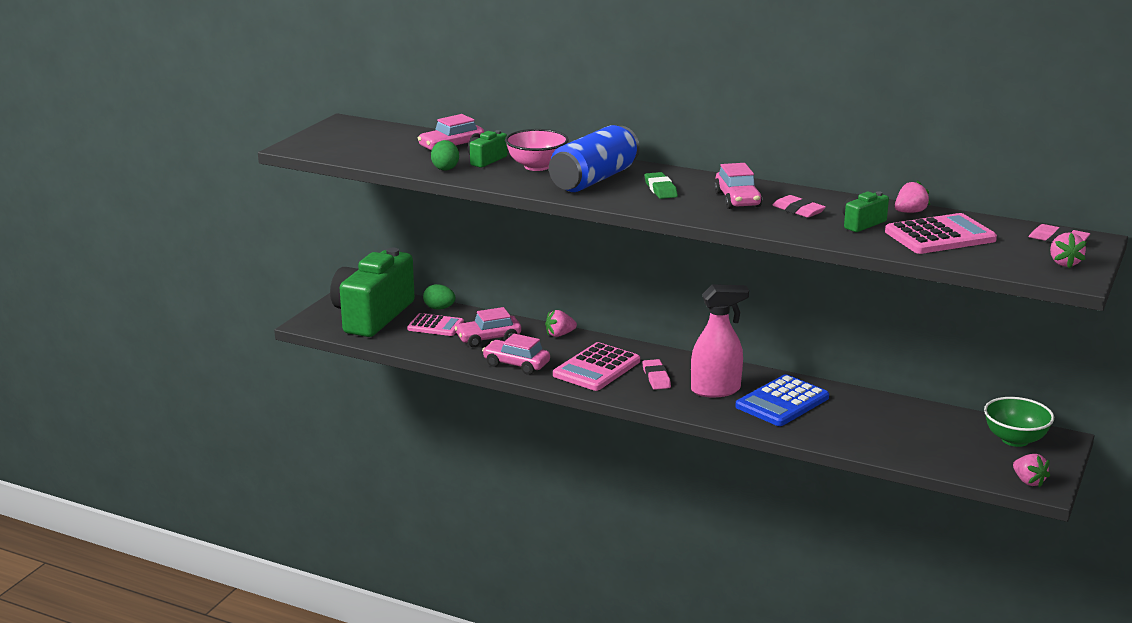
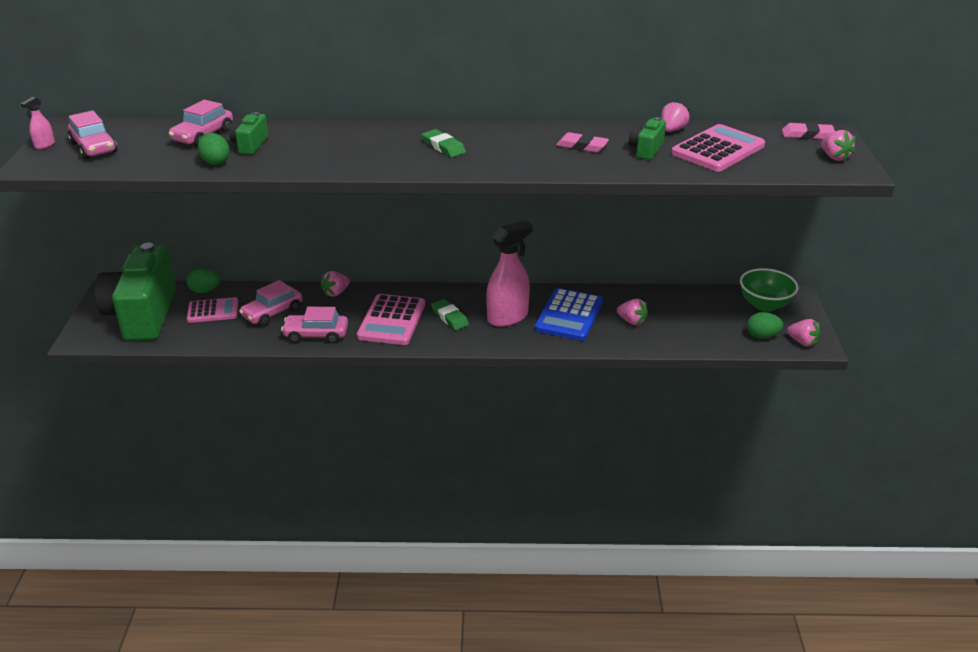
camera: 25 degrees left, 10 degrees up
pink bowl [505,129,569,171] -> none
blue can [549,125,639,192] -> none
pink eraser [642,359,671,390] -> green eraser [431,299,469,330]
pink car [714,163,762,209] -> pink car moved to [68,110,117,159]
none -> pink spray bottle [21,97,55,149]
none -> pink strawberry [617,299,648,325]
none -> green egg [747,312,783,339]

